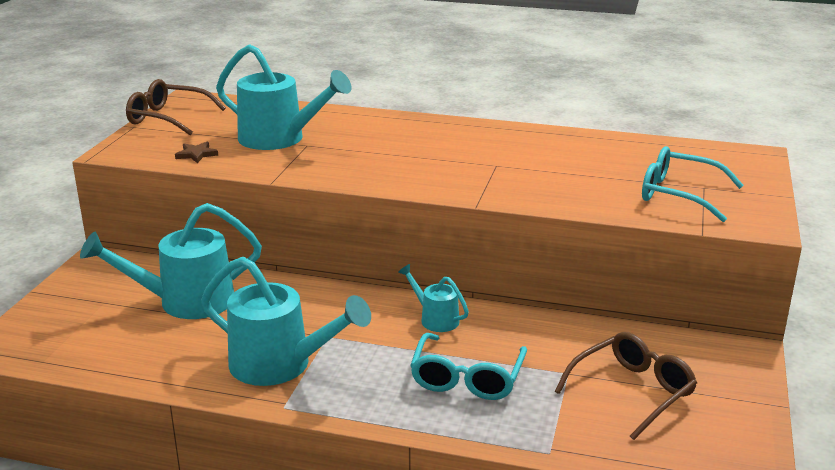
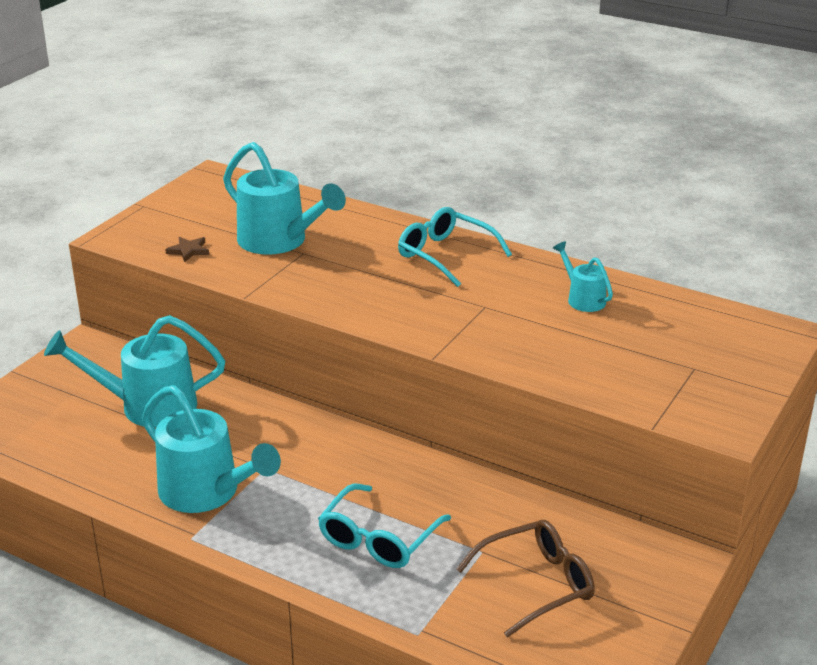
camera: 15 degrees right, 5 degrees up
brown glasses [126,79,226,136] -> none
turquoise watering can [398,264,469,332] -> turquoise watering can moved to [553,241,613,312]
turquoise glasses [642,146,744,222] -> turquoise glasses moved to [398,207,512,287]

